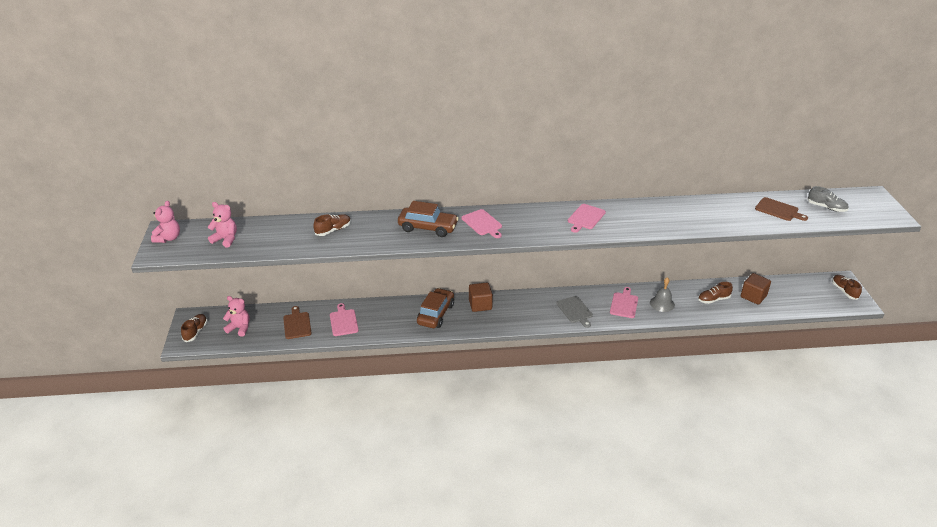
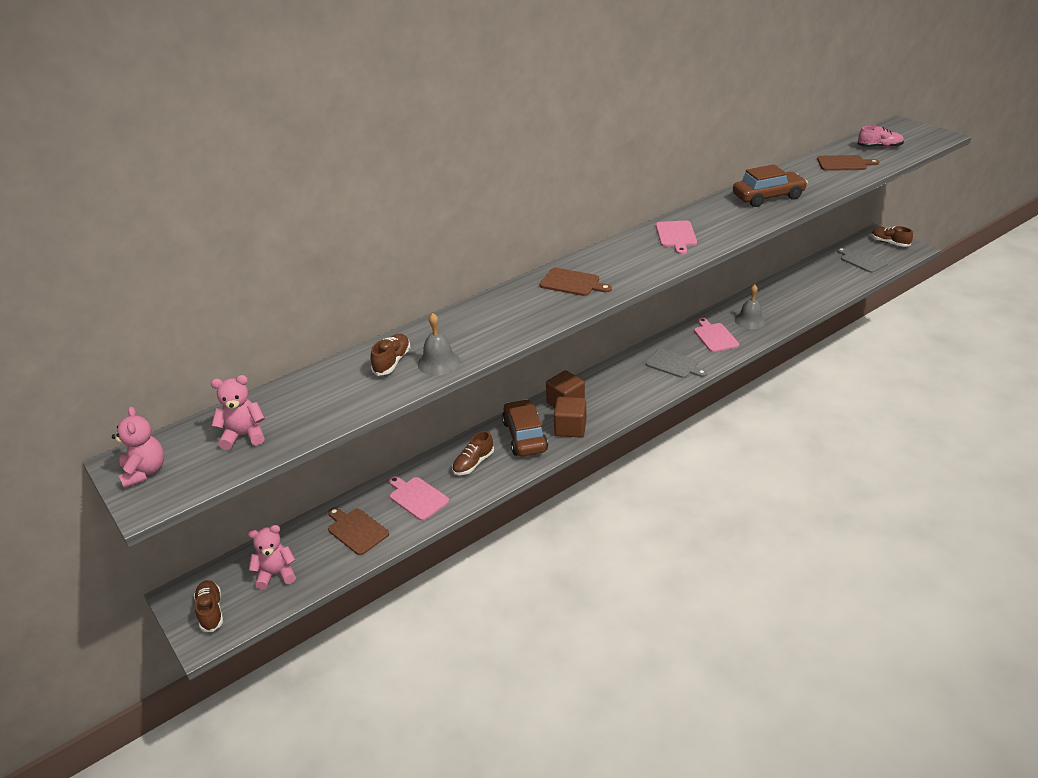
camera: 30 degrees left, 0 degrees up
brown car [398,201,459,237] -> brown car moved to [733,164,808,207]
pink cutting board [462,209,502,238] -> brown cutting board [539,268,612,296]
brown shoe [698,282,733,304] -> brown shoe moved to [452,431,494,475]
brown cube [741,273,771,305] -> brown cube moved to [554,397,586,438]
grey shoe [807,186,849,212] -> pink shoe [858,126,904,148]
none -> grey bell [418,313,460,376]
none -> grey cutting board [837,247,888,273]

